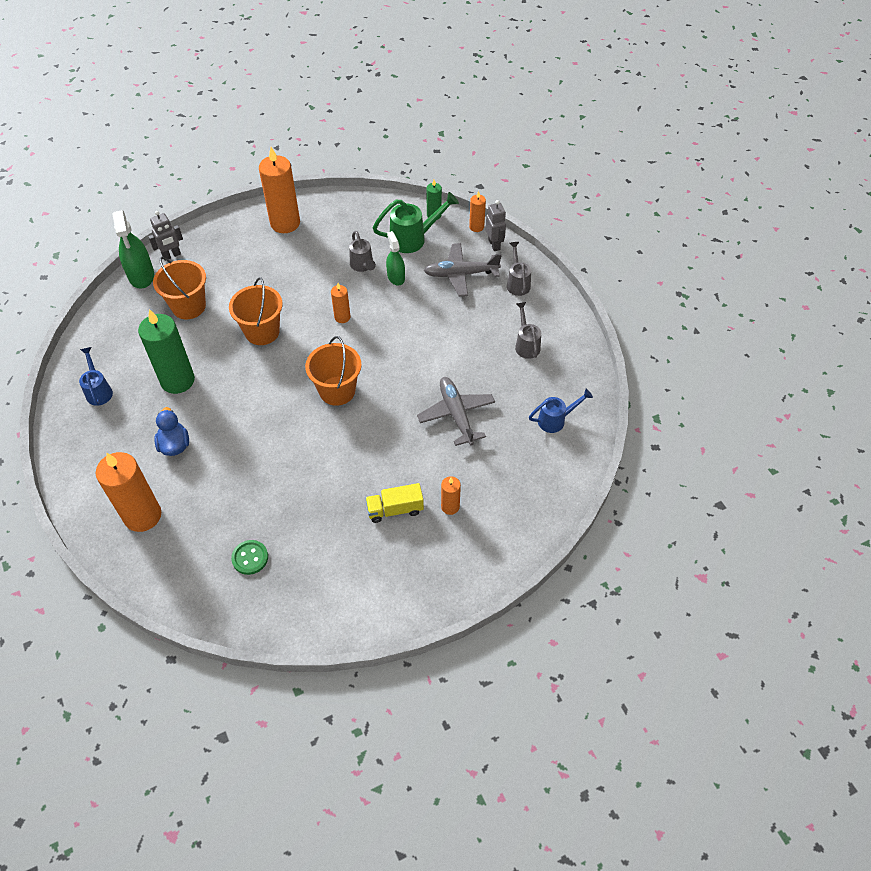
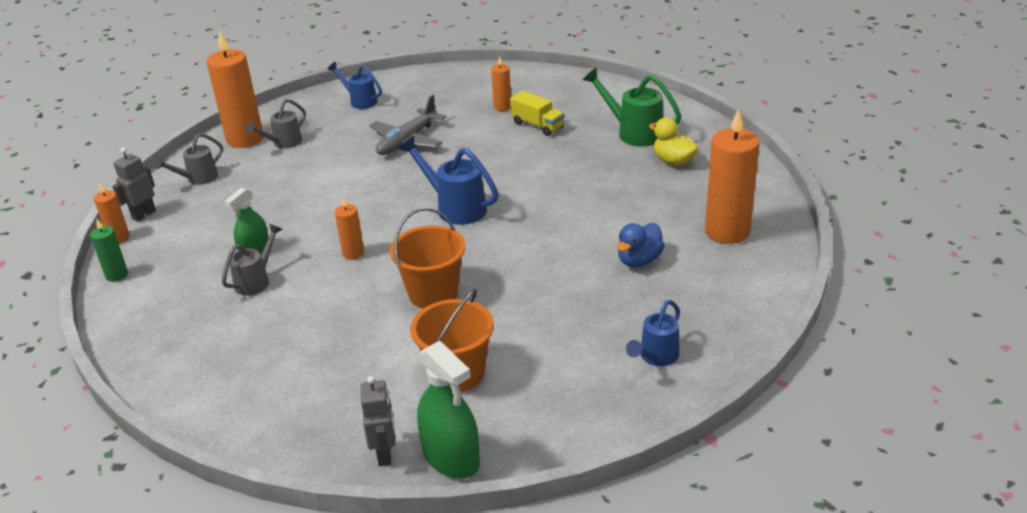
camera: 125 degrees left, 20 degrees down
green spray bottle [113,210,154,289] -> green spray bottle turned 105 degrees clockwise [417,341,480,479]
green candle [138,309,195,394] -> none
grey robot [148,211,183,261] -> grey robot turned 60 degrees clockwise [360,376,395,466]
green button [231,540,268,575] -> yellow duck [649,118,698,165]
orange candle [259,147,300,233] -> orange candle moved to [207,31,263,148]
orange bucket [305,336,362,406] -> blue watering can [399,136,499,225]
green watering can [373,192,459,253] -> green watering can moved to [583,68,681,146]
grey plane [424,243,502,296] -> none

